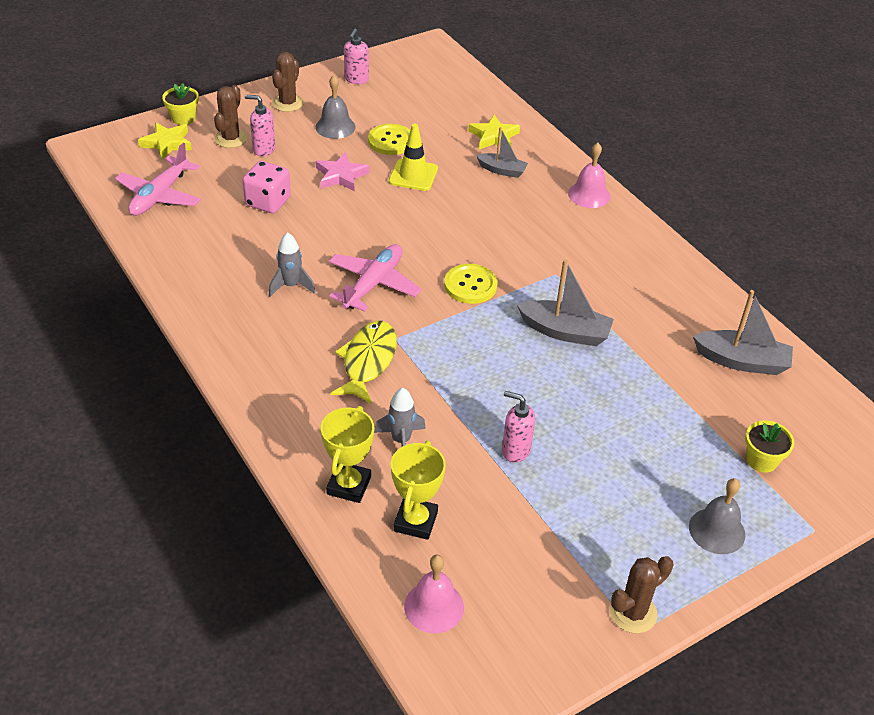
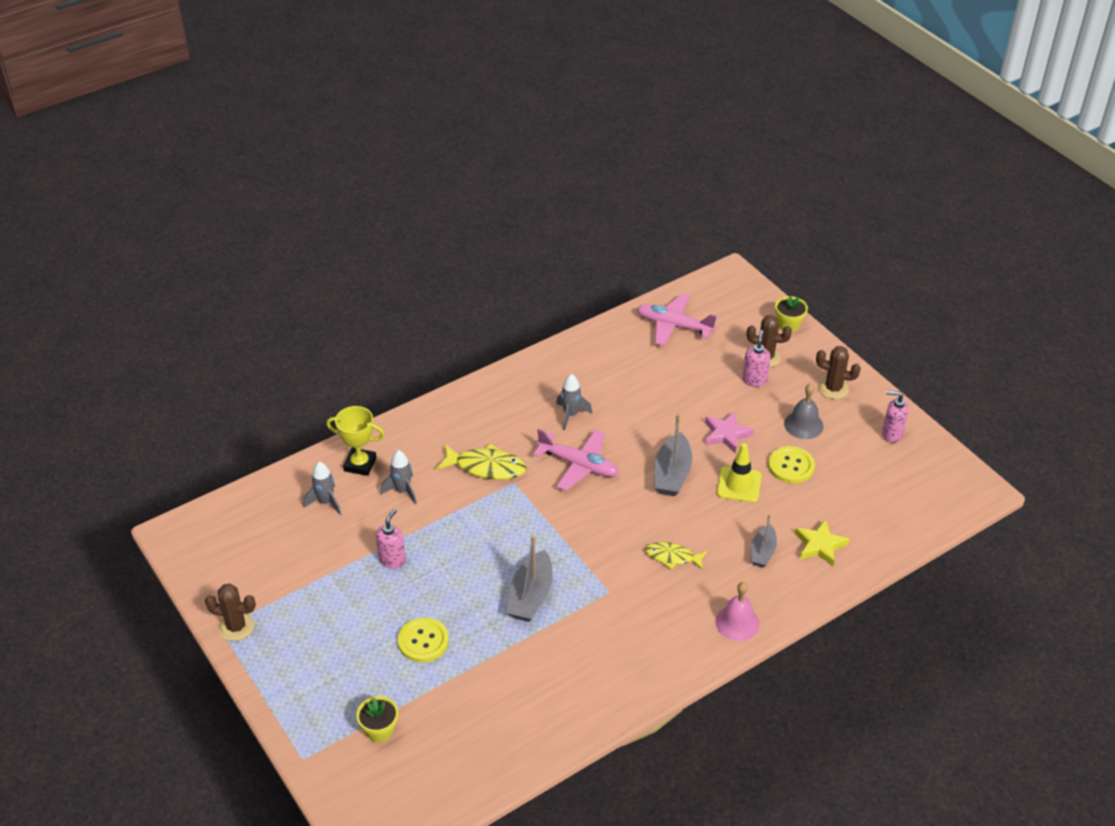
camera: 90 degrees right, 0 degrees up
yellow star [138,122,192,160] -> none
pink dice [242,161,291,213] -> none
yellow trophy [391,441,446,540] -> grey rocket [303,461,341,515]
pink bell [404,555,464,633] -> none
yellow button [444,264,498,304] -> yellow button moved to [398,617,449,662]
brown cactus [610,556,673,633] -> brown cactus turned 45 degrees counterclockwise [205,583,256,641]
grey bell [689,478,745,554] -> none
grey boat [693,290,793,375] -> grey boat moved to [654,414,692,496]
none -> yellow fish [645,542,707,570]

